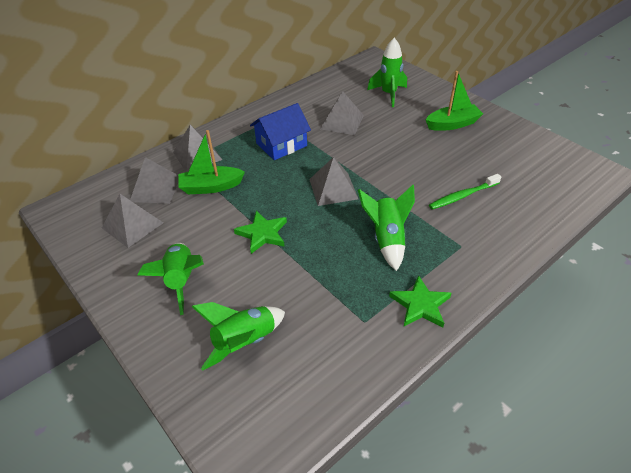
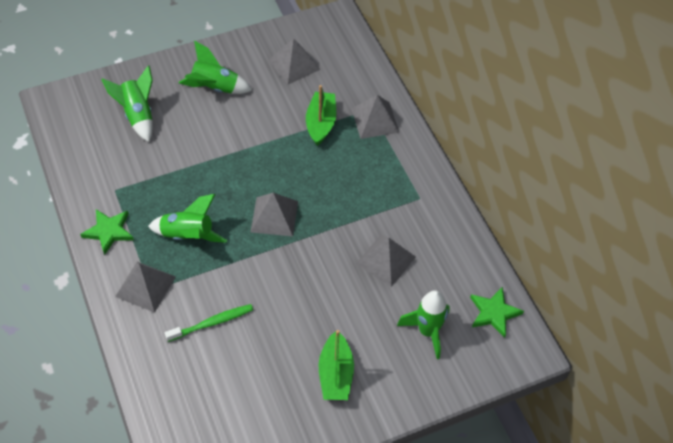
camera: 105 degrees right, 10 degrees up
grey pyramid [130,157,178,204] -> grey pyramid moved to [115,262,176,313]
green star [234,211,287,254] -> green star moved to [470,287,524,338]
blue house [250,103,311,160] -> none
green toothbrush [429,174,501,210] -> green toothbrush turned 75 degrees clockwise [165,304,253,342]

